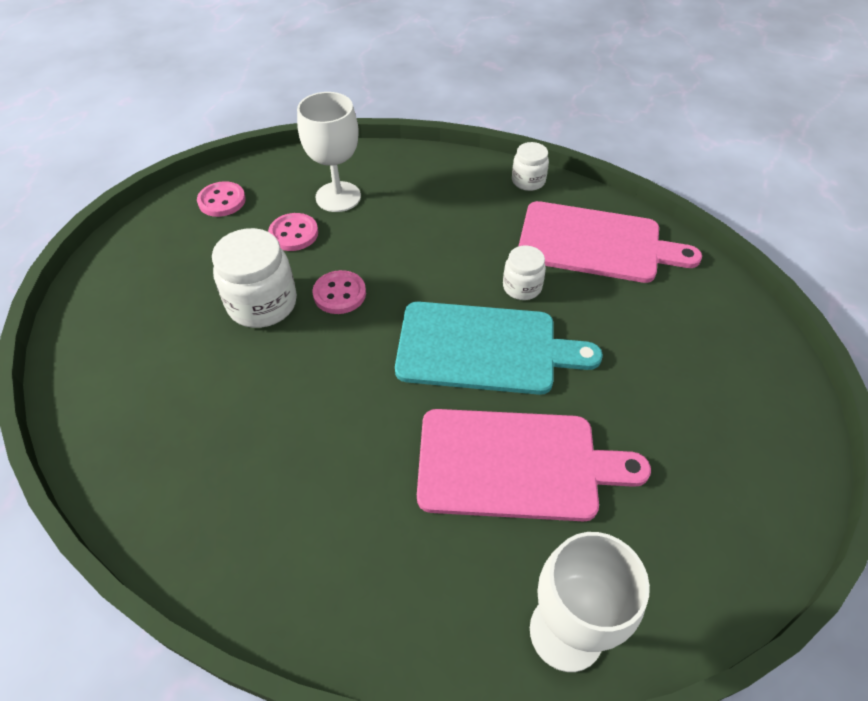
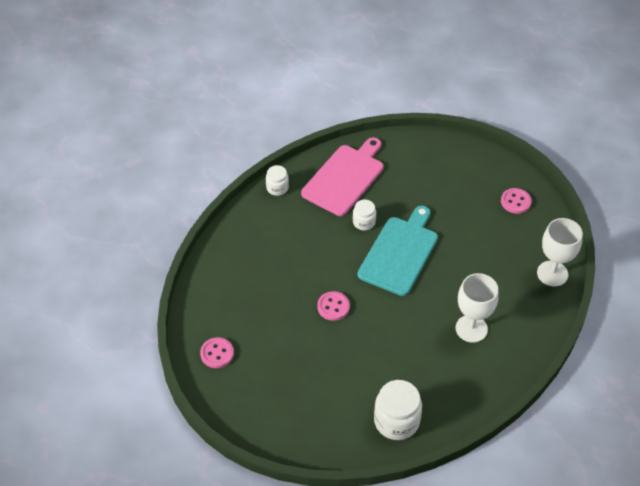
camera: 70 degrees left, 0 degrees up
white jar [212,228,297,328] -> white jar moved to [374,380,422,440]
pink button [268,213,318,251] -> pink button moved to [501,188,532,214]
white goblet [297,92,361,212] -> white goblet moved to [456,273,499,343]
pink cutting board [417,409,651,521] -> none

